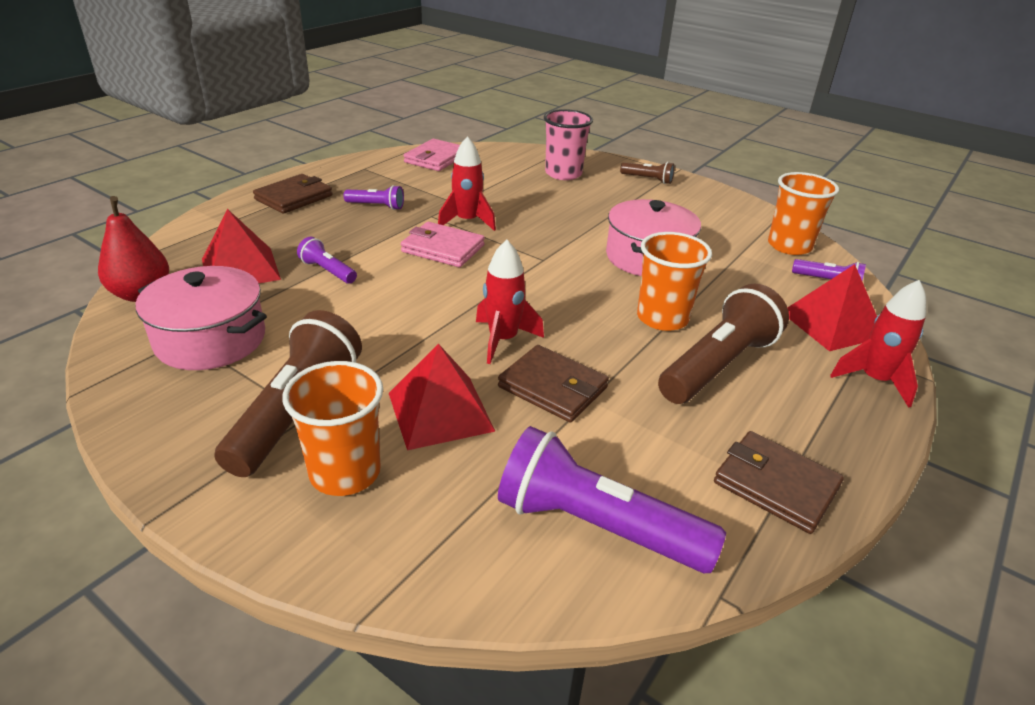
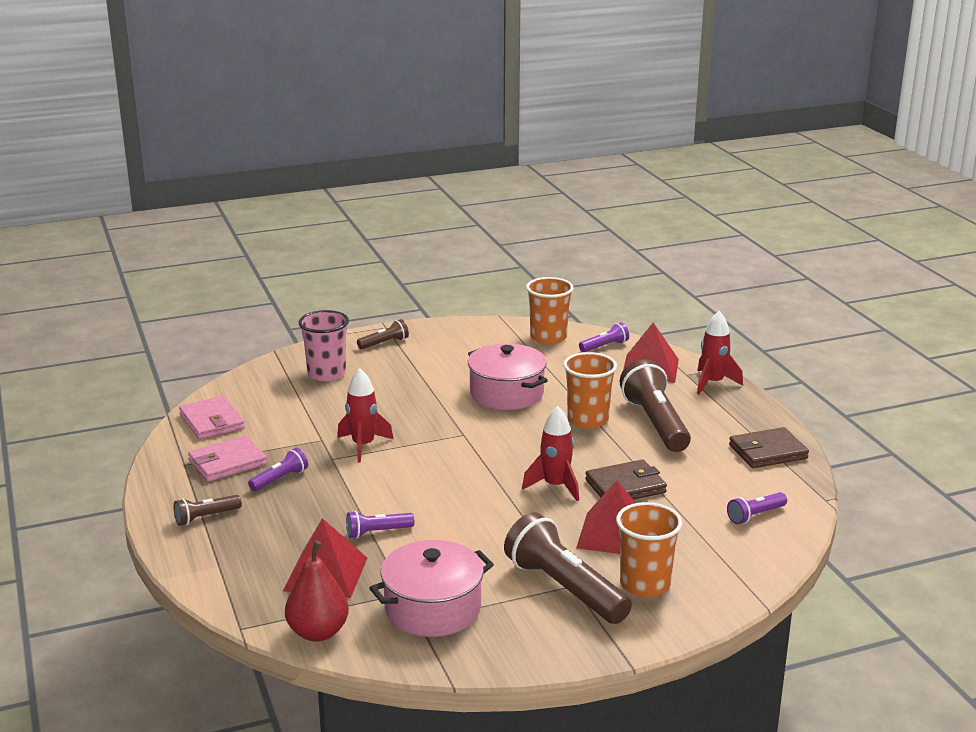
camera: 55 degrees left, 10 degrees down
brown wallet [253,174,332,214] -> brown flashlight [174,495,242,526]
pink wallet [401,222,485,267] -> pink wallet moved to [188,435,267,482]
purple flashlight [498,426,726,573] -> purple flashlight [727,492,787,524], size x0.49

